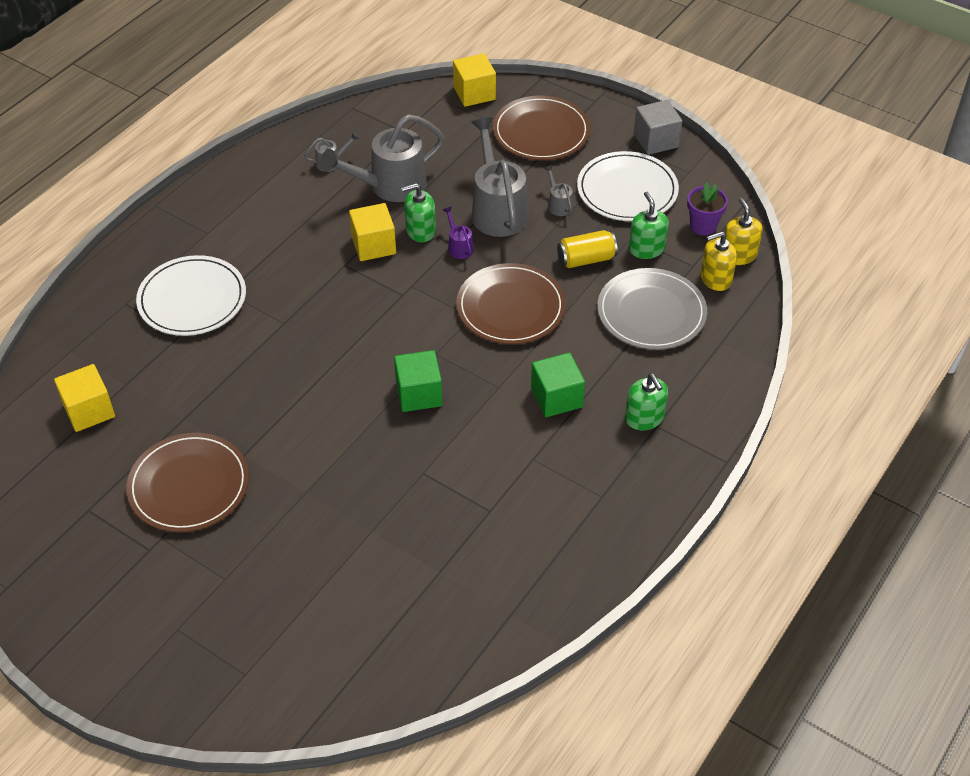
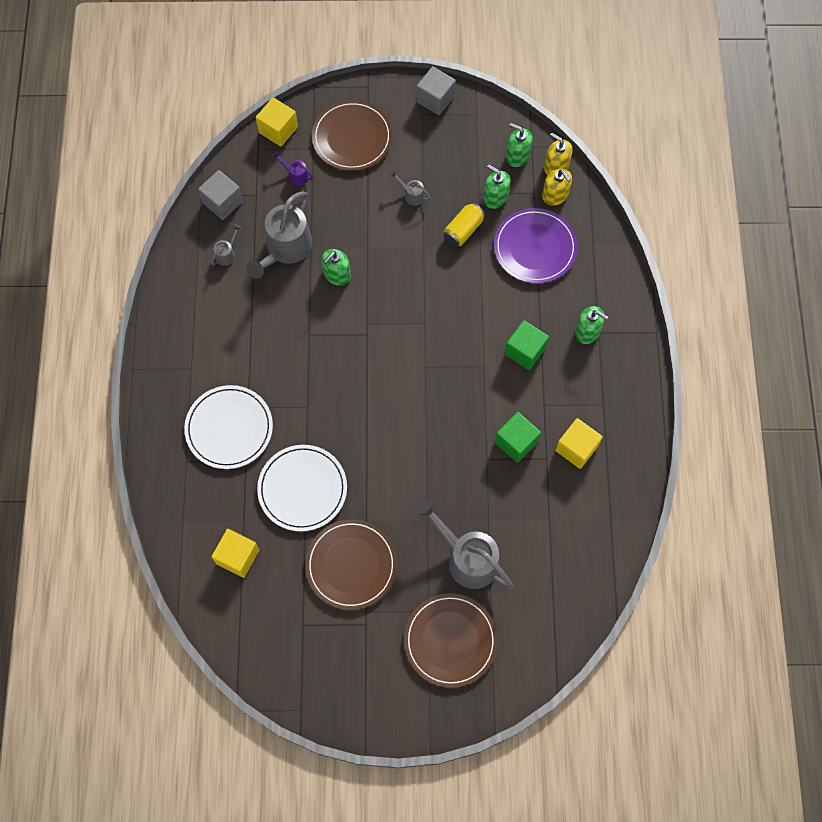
camera: 35 degrees left, 20 degrees up
yellow cube [349,203,396,261] -> yellow cube moved to [555,418,603,469]
green cube [394,350,443,412] -> green cube moved to [495,412,541,463]
purple watering can [443,206,474,259] -> purple watering can moved to [272,151,314,186]
brown plate [456,263,566,344] -> brown plate moved to [404,593,498,688]
grey watering can [472,117,528,237] -> grey watering can moved to [416,499,514,590]
white plate [577,151,679,221] -> white plate moved to [257,445,347,531]
grey plate [597,268,707,350] -> purple plate [494,208,578,284]
purple flower pot [687,182,728,235] -> green soap dispenser [506,123,533,167]
yellow soap dispenser [700,231,737,291] -> yellow soap dispenser turned 75 degrees counterclockwise [542,169,572,206]
none -> grey cube [198,170,243,220]

